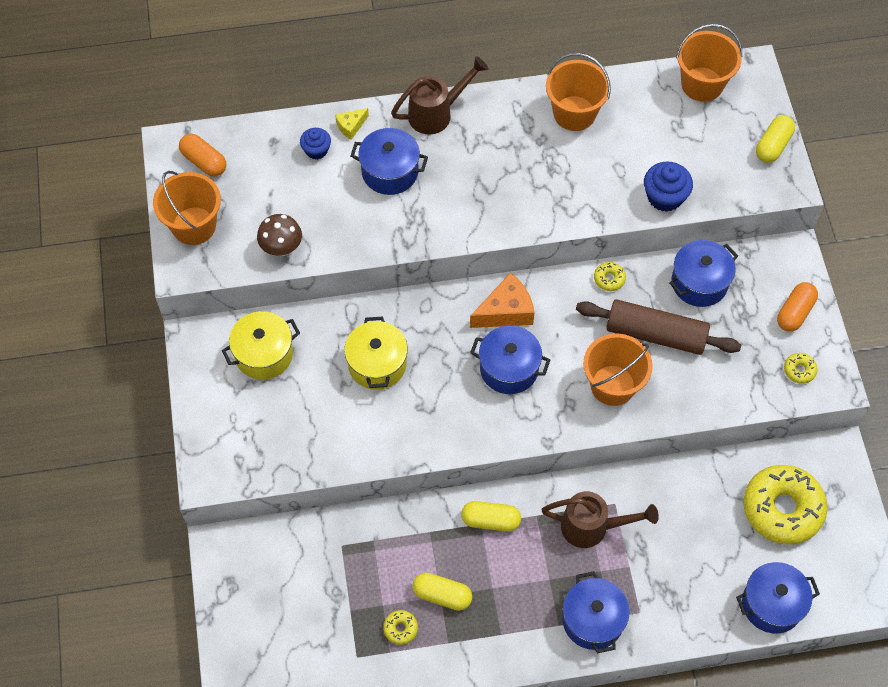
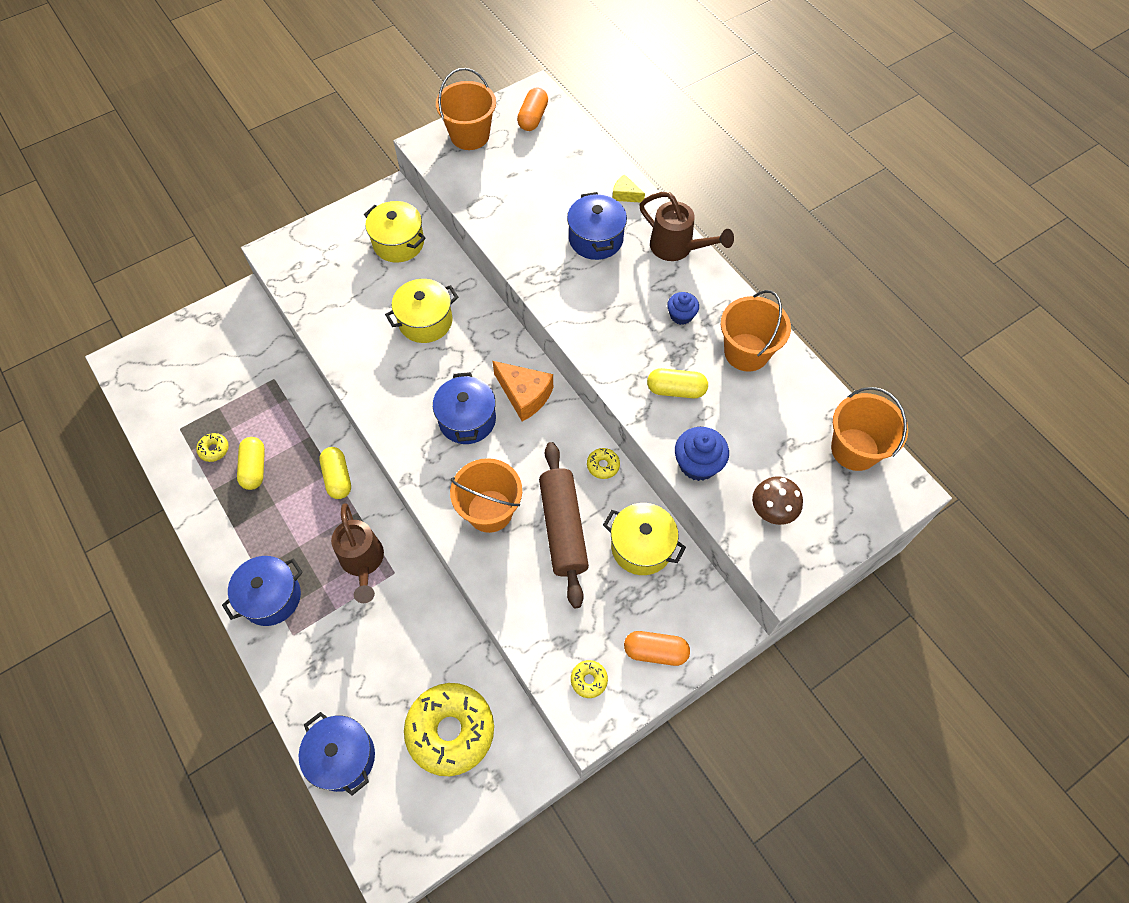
camera: 65 degrees right, 0 degrees up
brown mushroom [257,214,302,256] -> brown mushroom moved to [752,476,803,525]
blue cupcake [300,128,331,160] -> blue cupcake moved to [667,292,699,325]
blue pot [669,240,738,307] -> yellow pot [603,503,686,575]
yellow capsule [756,115,795,163] -> yellow capsule moved to [647,368,708,398]

